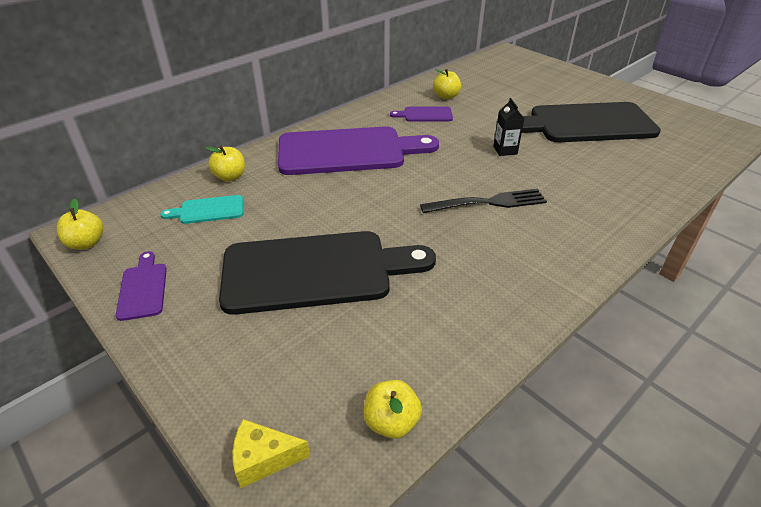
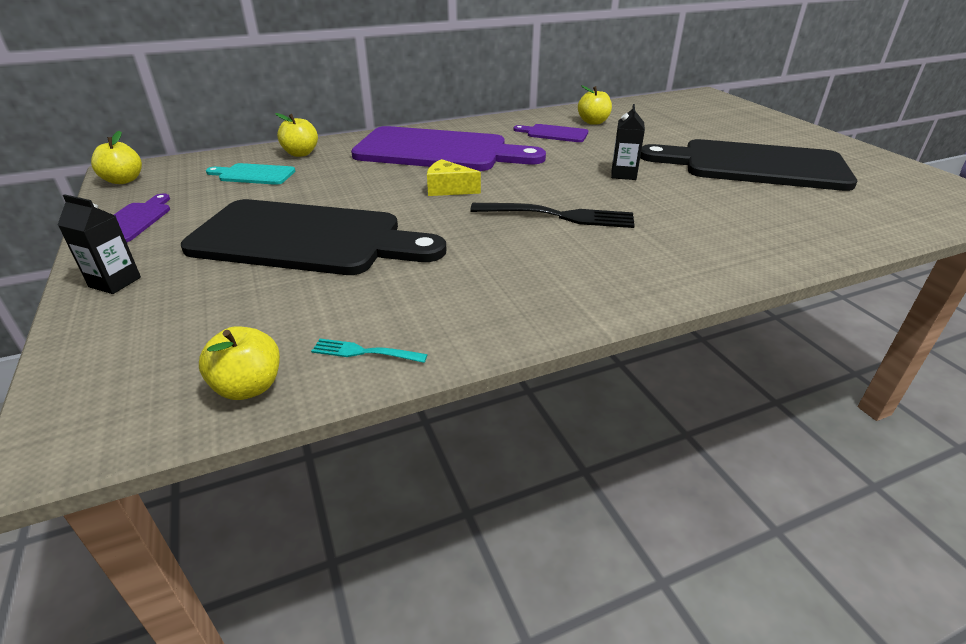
camera: 20 degrees right, 5 degrees down
yellow cheese [233,419,310,488] -> yellow cheese moved to [427,159,481,196]
none -> black carton [58,194,141,294]
none -> turquoise fork [311,339,428,363]

